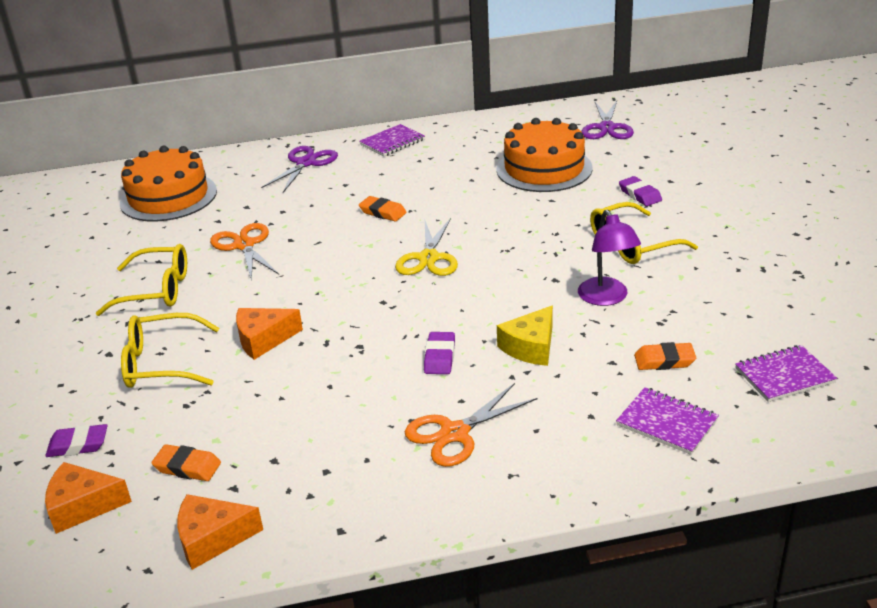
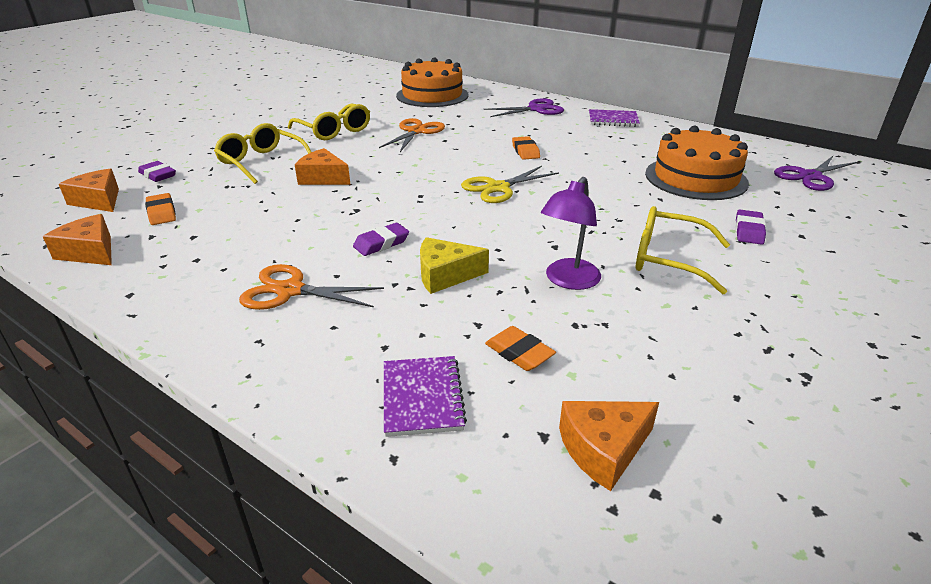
camera: 45 degrees right, 0 degrees up
purple notebook [735,345,837,402] -> orange cheese [559,401,659,491]

